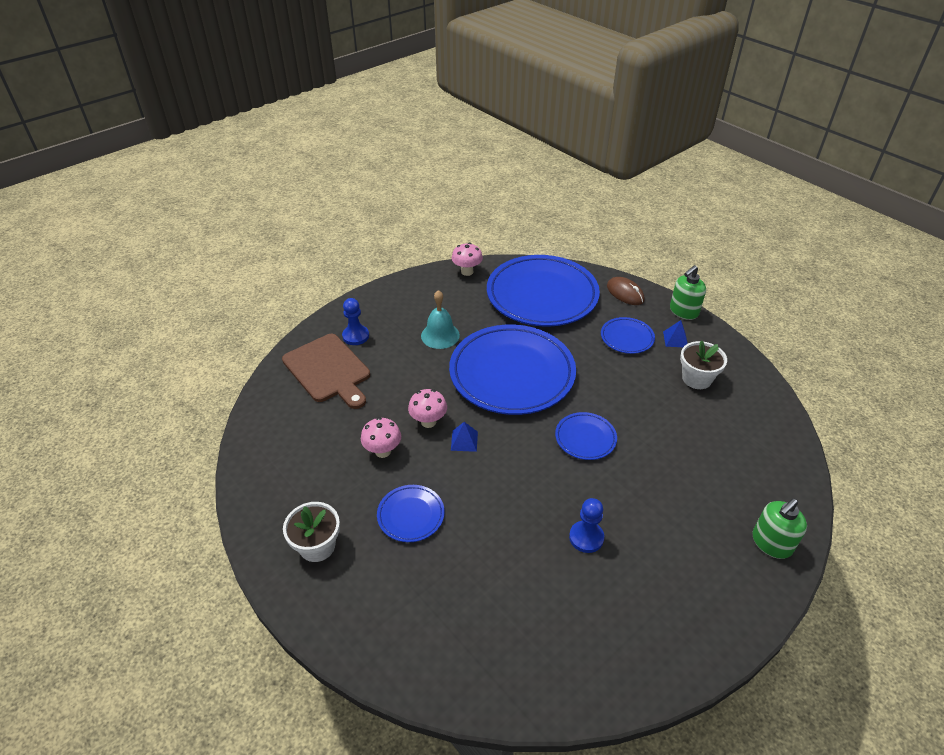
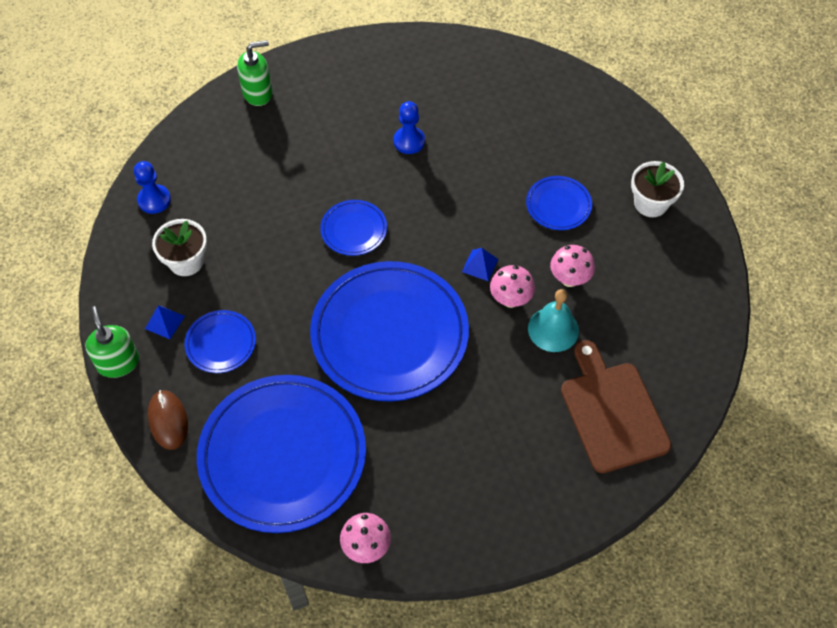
camera: 160 degrees left, 15 degrees up
blue pawn [342,298,369,345] -> blue pawn moved to [134,161,171,214]
turquoise bell [421,290,460,349] -> turquoise bell moved to [528,289,579,352]
green soap dispenser [670,265,706,320] -> green soap dispenser turned 90 degrees counterclockwise [85,306,139,378]

